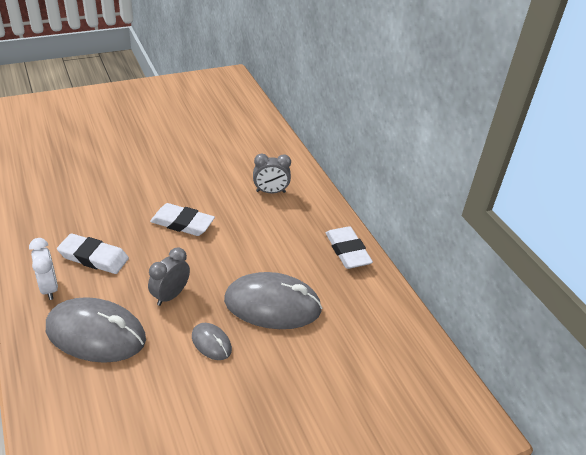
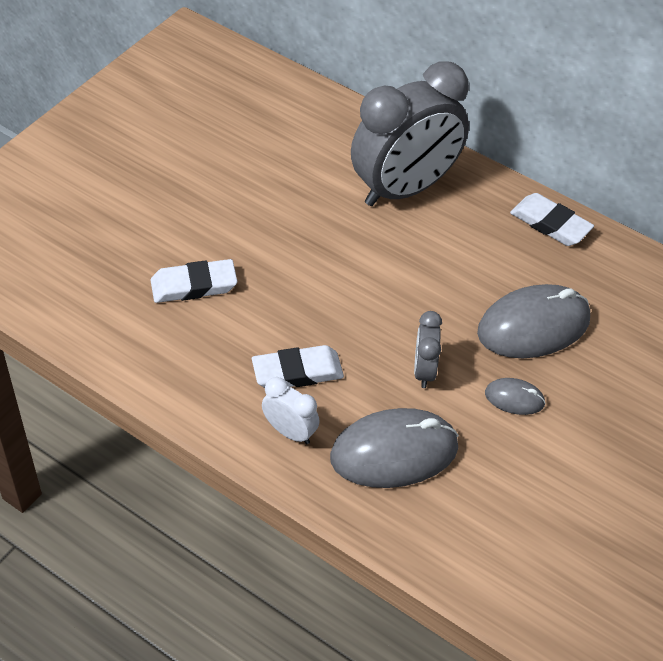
camera: 30 degrees left, 10 degrees up
white eraser [150,203,215,236] -> white eraser moved to [151,259,237,303]
grey clock [253,154,291,193] -> grey clock [351,62,469,206], size x2.31

